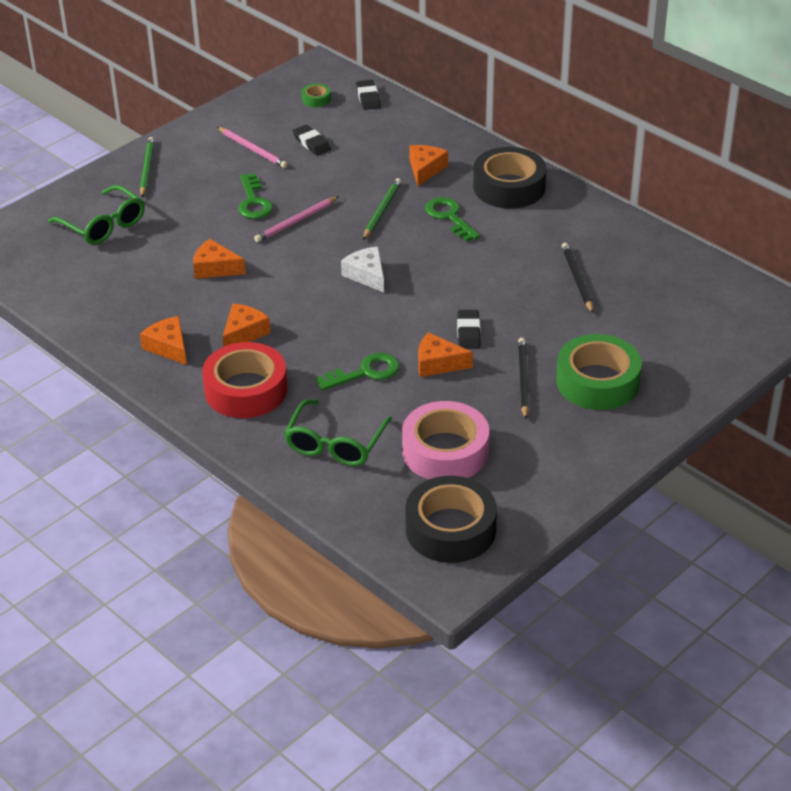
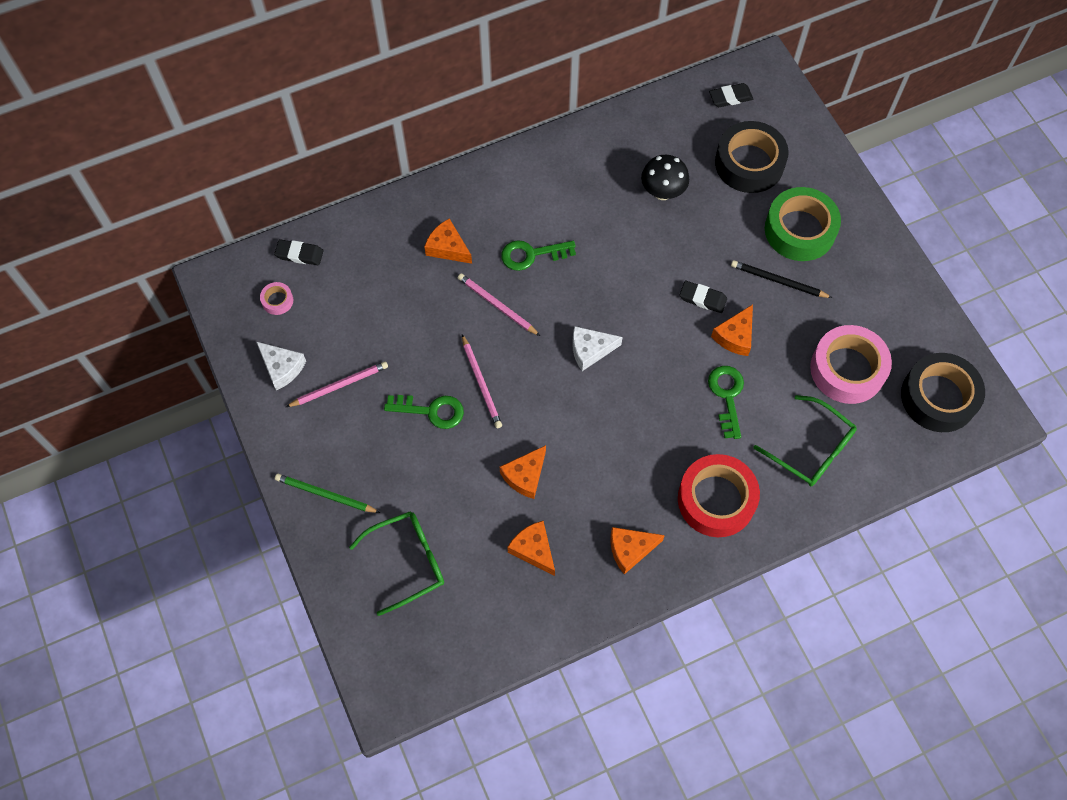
camera: 70 degrees left, 25 degrees up
orange cheese [222,303,271,347] -> orange cheese moved to [507,521,555,576]
black eraser [293,125,331,156] -> black eraser moved to [709,83,753,107]
green tape [302,83,331,107] -> pink tape [260,282,293,315]
green pencil [363,178,402,240] -> pink pencil [458,273,540,336]
black tape [473,147,546,209] -> black tape moved to [715,121,789,193]
black pencil [562,243,593,313] -> black mushroom [641,155,689,200]
none -> white cheese [257,342,306,390]

